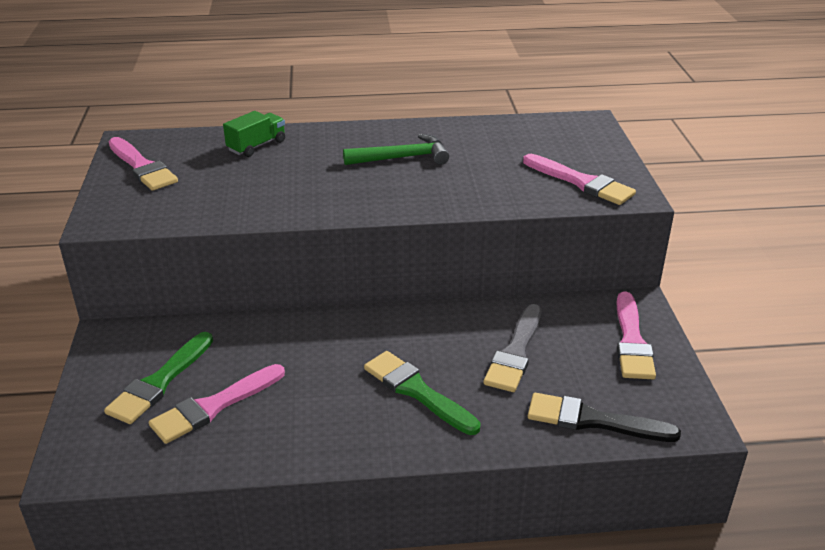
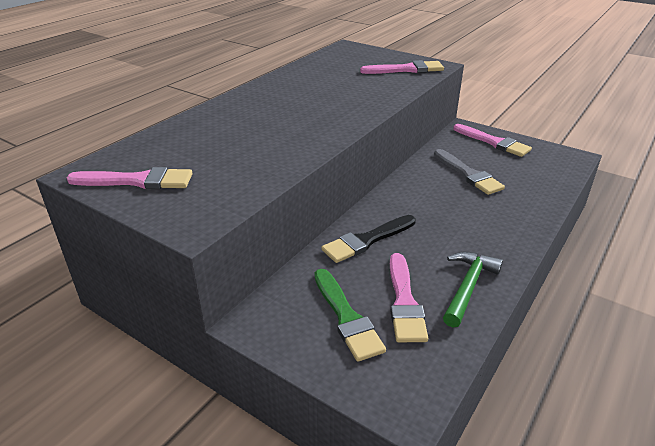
camera: 50 degrees left, 0 degrees up
green truck [223,111,285,157] -> none
green hammer [343,134,449,165] -> green hammer moved to [443,252,503,328]
green brush [364,351,480,435] -> none
black brush [528,393,681,442] -> black brush moved to [321,215,416,263]

